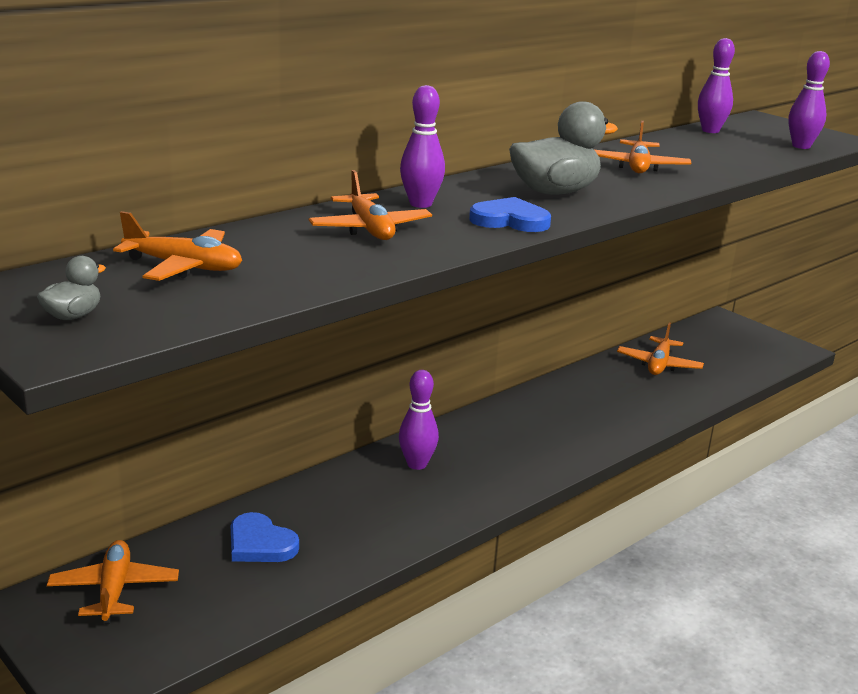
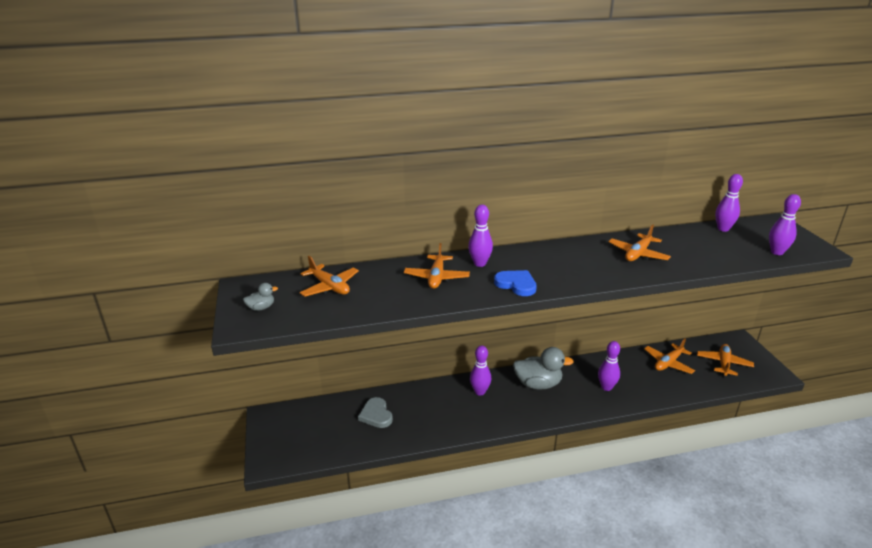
camera: 30 degrees right, 5 degrees up
orange plane [47,540,179,624] -> orange plane moved to [697,344,754,377]
blue heart [231,512,299,562] -> grey heart [358,397,393,428]
grey duck [509,101,618,195] -> grey duck moved to [513,347,574,389]
none -> purple bowling pin [598,341,620,391]

